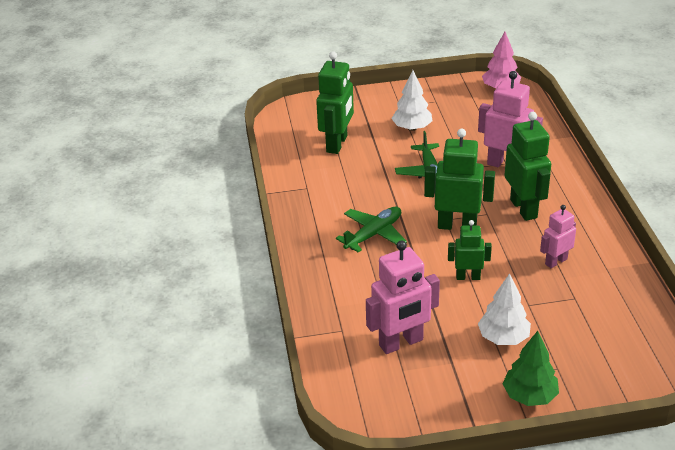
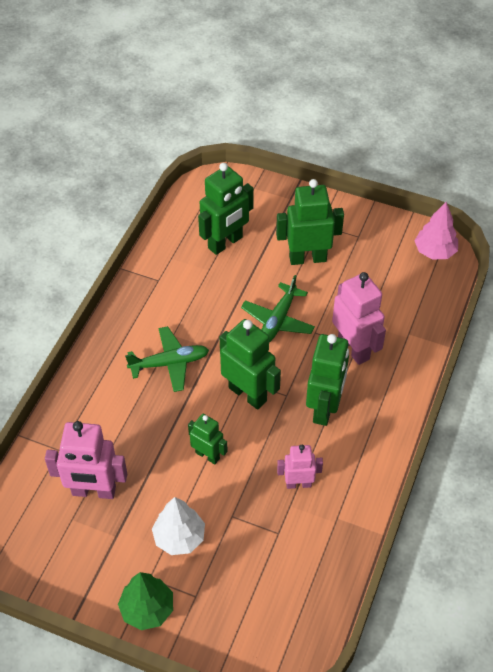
camera: 30 degrees right, 15 degrees up
white tree [392,70,433,131] -> green robot [276,179,344,265]

